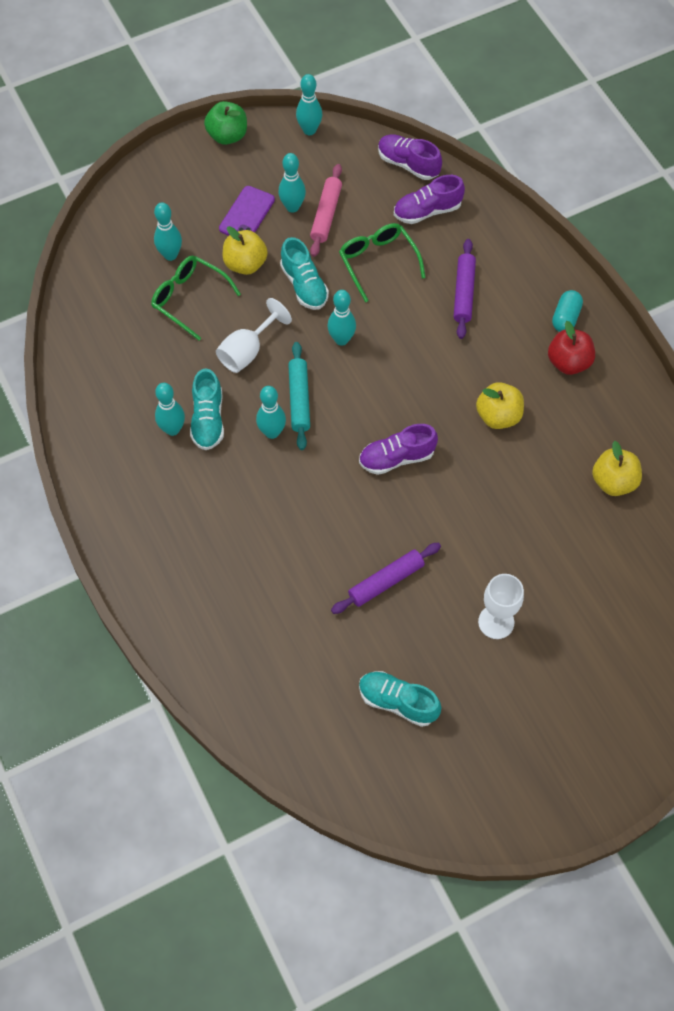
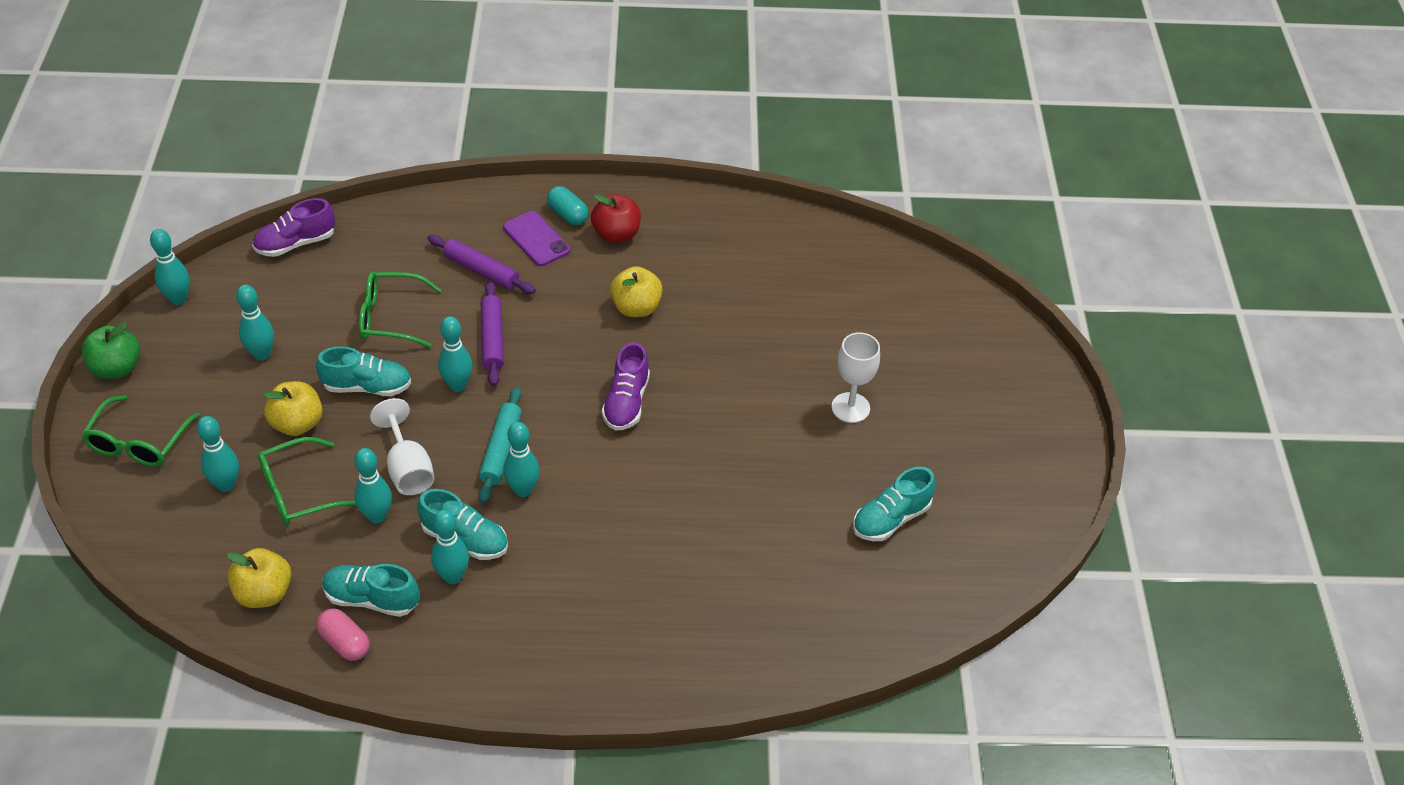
camera: 65 degrees left, 15 degrees down
purple phone [219,186,275,236] -> purple phone moved to [503,211,570,266]
turquoise rolling pin [288,342,310,450] -> turquoise rolling pin turned 75 degrees clockwise [478,387,522,503]
pink rolling pin [310,164,342,257] -> none
purple rolling pin [331,543,441,614] -> purple rolling pin moved to [481,281,504,386]
purple shoe [394,175,465,224] -> none
yellow apple [592,441,642,496] -> yellow apple moved to [227,548,292,608]
none -> green glasses [81,395,200,467]
none -> pink capsule [316,608,370,661]
none -> turquoise shoe [322,564,419,617]
none -> turquoise bowling pin [354,448,392,524]

